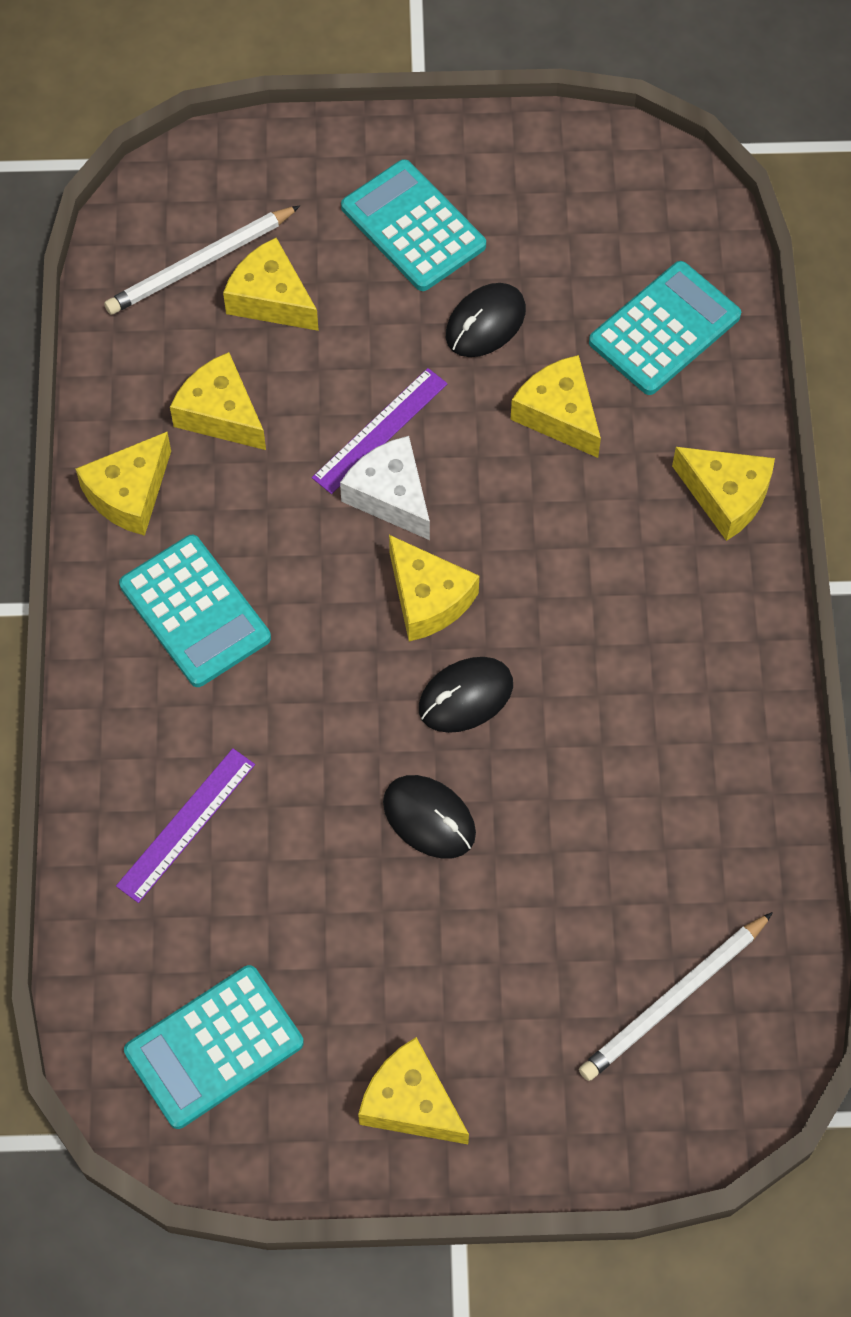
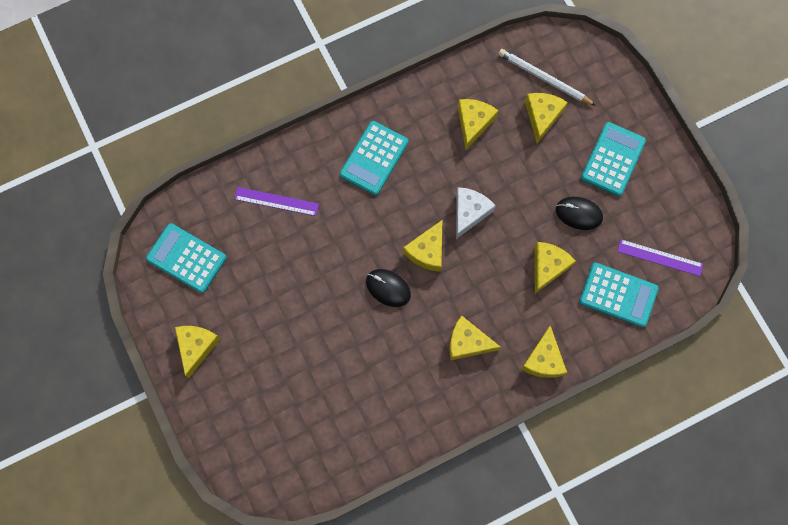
camera: 65 degrees right, 10 degrees up
yellow cheese [76,432,171,536] -> yellow cheese moved to [449,316,501,360]
purple ruler [312,368,448,494] -> purple ruler moved to [617,239,703,276]
black mouse [383,775,476,859] -> none
white pencil [579,912,773,1081] -> none

